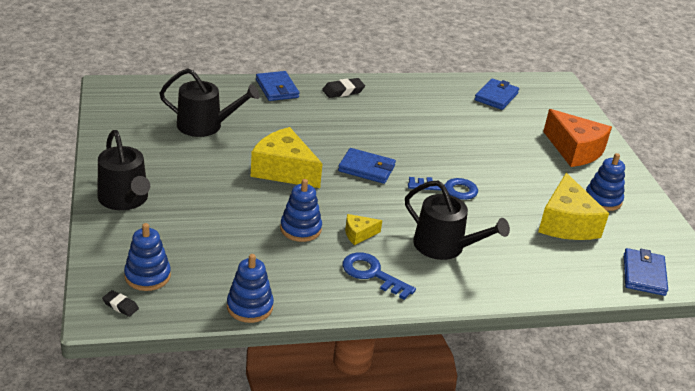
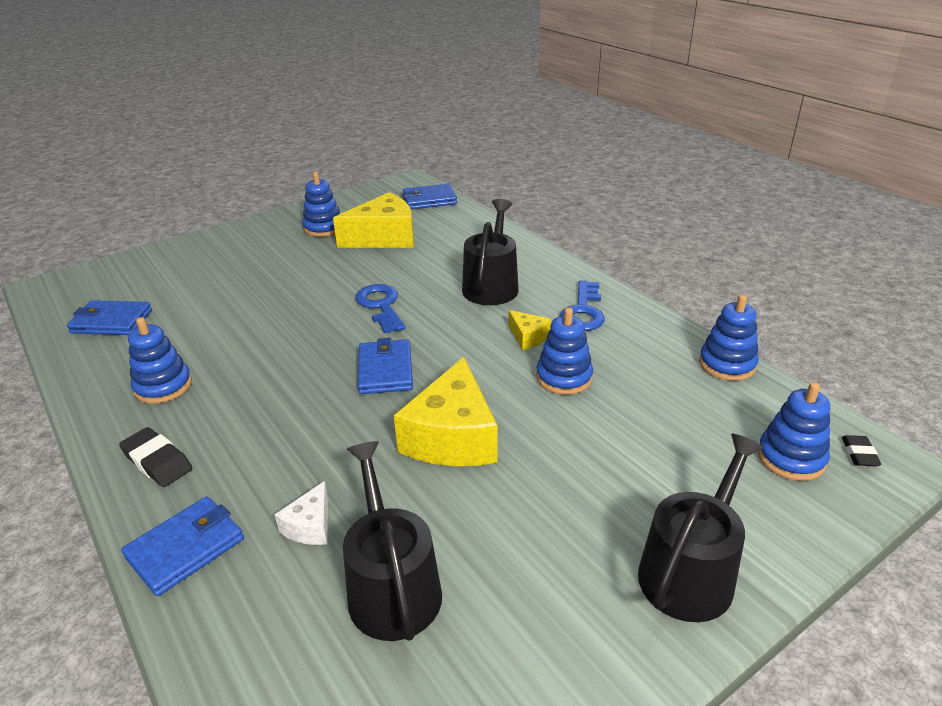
camera: 110 degrees left, 0 degrees up
orange cheese [543,109,612,167] -> none
none -> blue stacking toy [128,317,192,404]
none -> white cheese [274,481,328,545]

